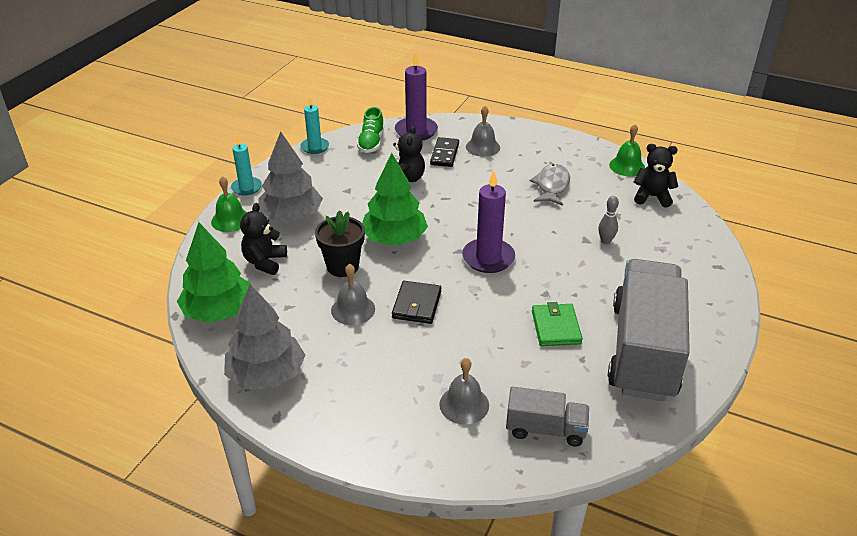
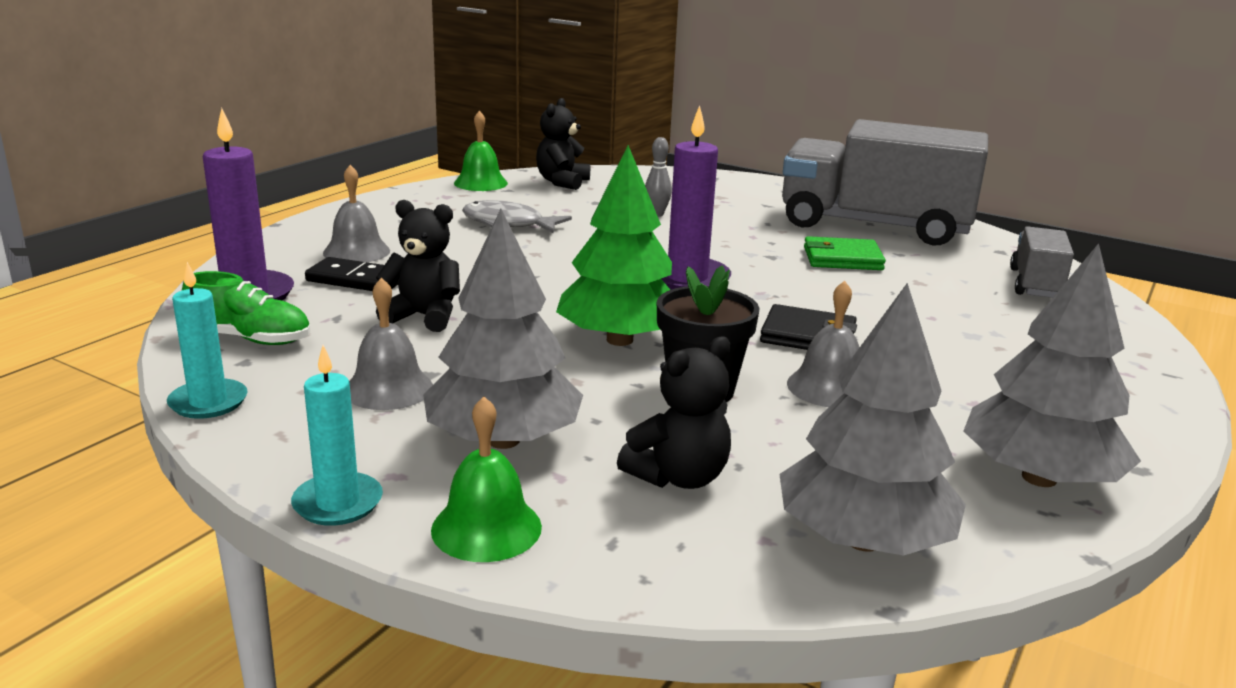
camera: 85 degrees left, 15 degrees down
green tree [177,222,251,323] -> grey tree [779,283,966,556]
black teddy bear [240,203,287,275] -> black teddy bear turned 60 degrees counterclockwise [617,336,731,489]
grey bell [439,358,489,425] -> grey bell moved to [349,278,433,410]

